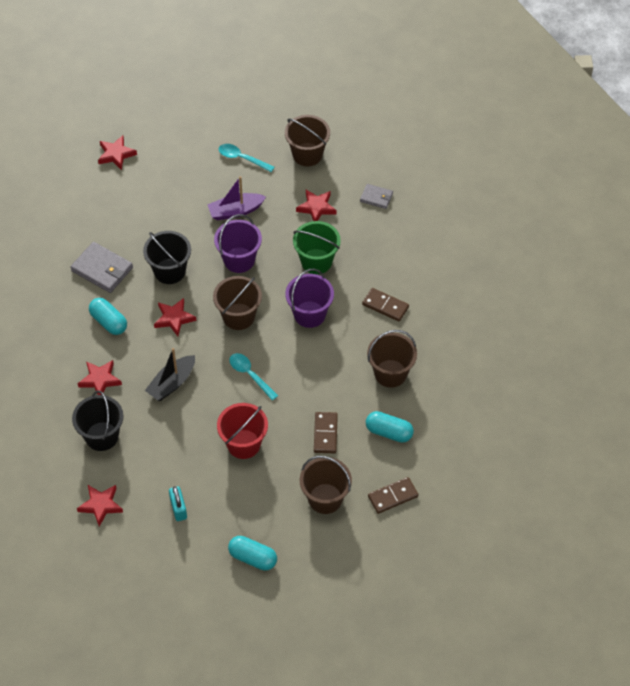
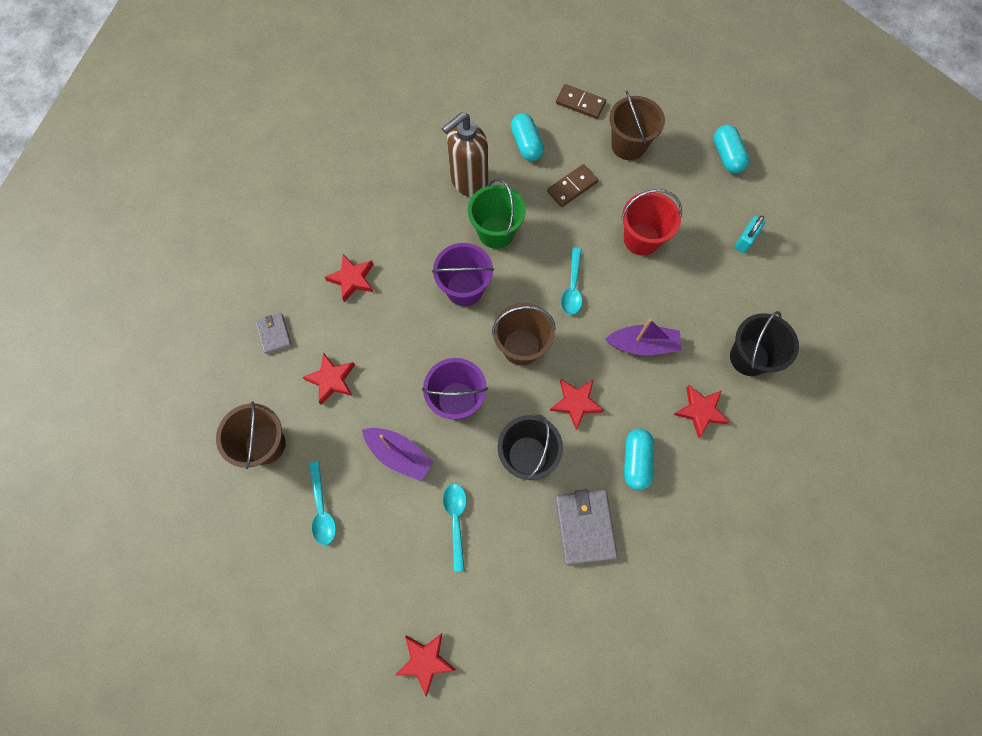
camera: 130 degrees left, 15 degrees up
red star [77,485,123,527] -> red star moved to [325,254,374,302]
black boat [145,348,195,401] -> purple boat [605,319,681,355]
green bucket [293,221,341,274] -> green bucket moved to [468,179,526,249]
brown domino [362,288,409,322] -> none
brown bucket [367,330,417,388] -> brown soap dispenser [442,112,488,197]
none -> turquoise spoon [443,484,466,572]

